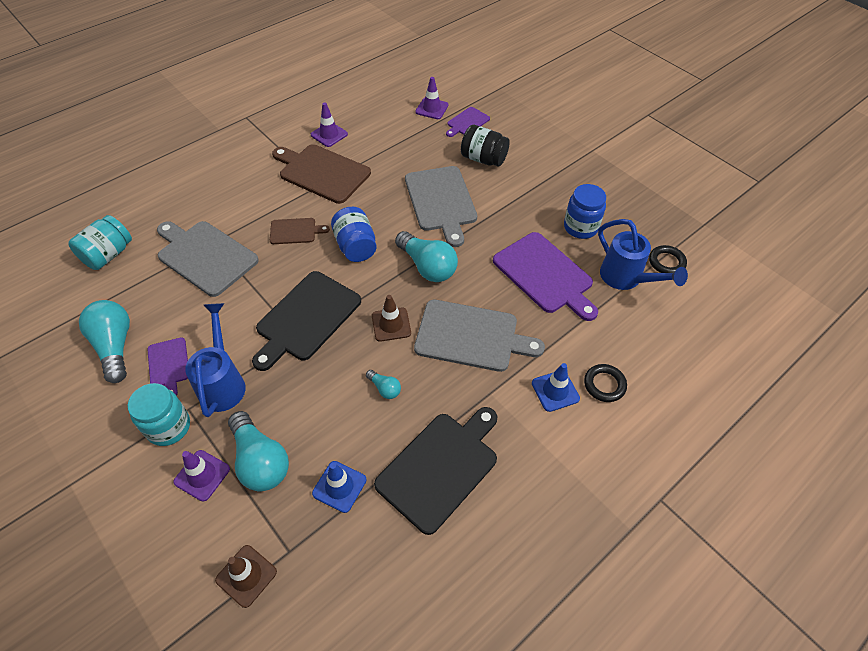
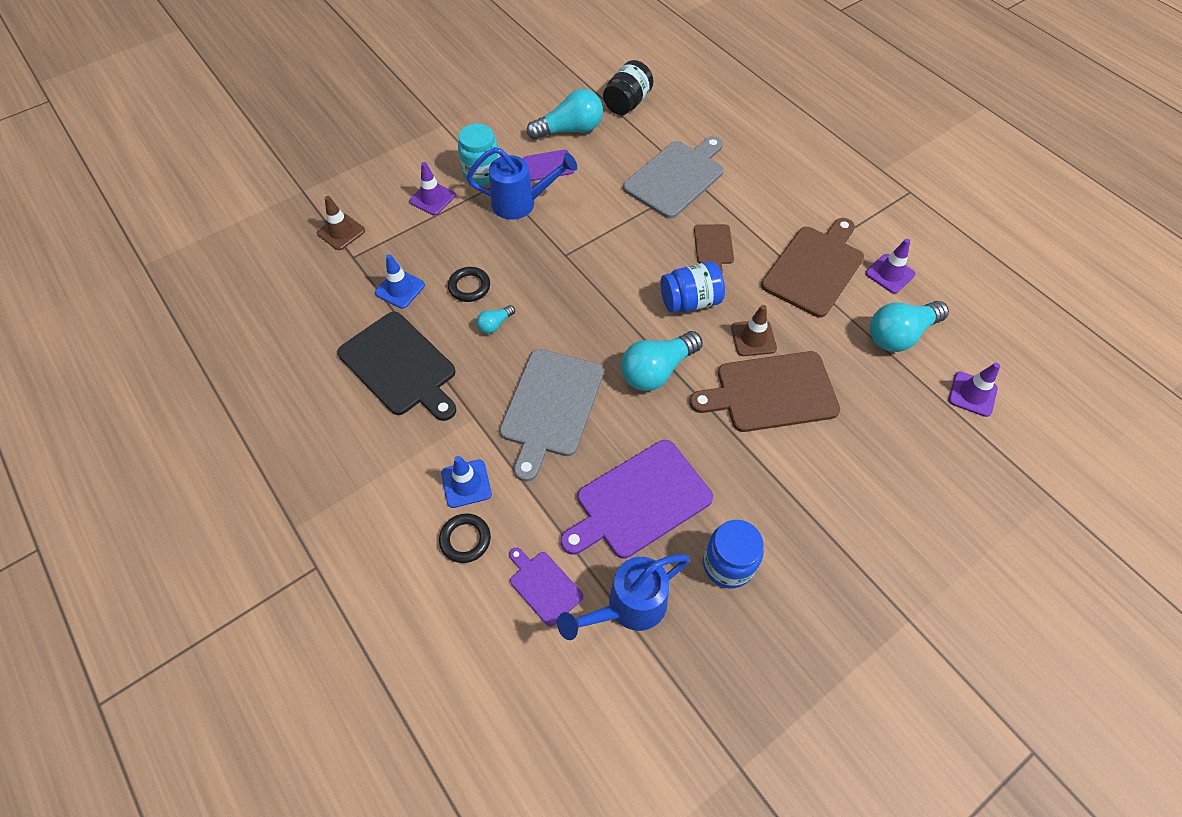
camera: 95 degrees right, 5 degrees up
turquoise jar [69,215,132,270] -> none
turquoise light bulb [228,411,289,491] -> turquoise light bulb moved to [870,301,949,352]
black cutting board [252,271,361,371] -> none
brown traffic cone [372,295,411,341] -> brown traffic cone moved to [731,305,777,356]
grey cutting board [405,166,477,247] -> brown cutting board [690,351,840,432]
purple cutting board [446,107,490,137] -> purple cutting board moved to [509,548,583,627]
black jar [461,125,510,167] -> black jar moved to [603,60,654,115]
black ring [649,245,687,273] -> black ring moved to [448,267,490,302]

